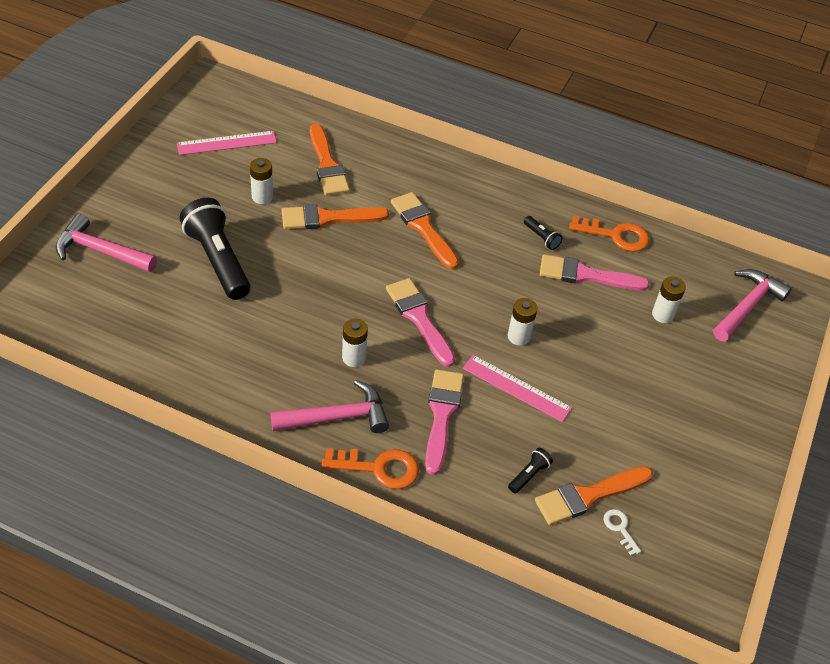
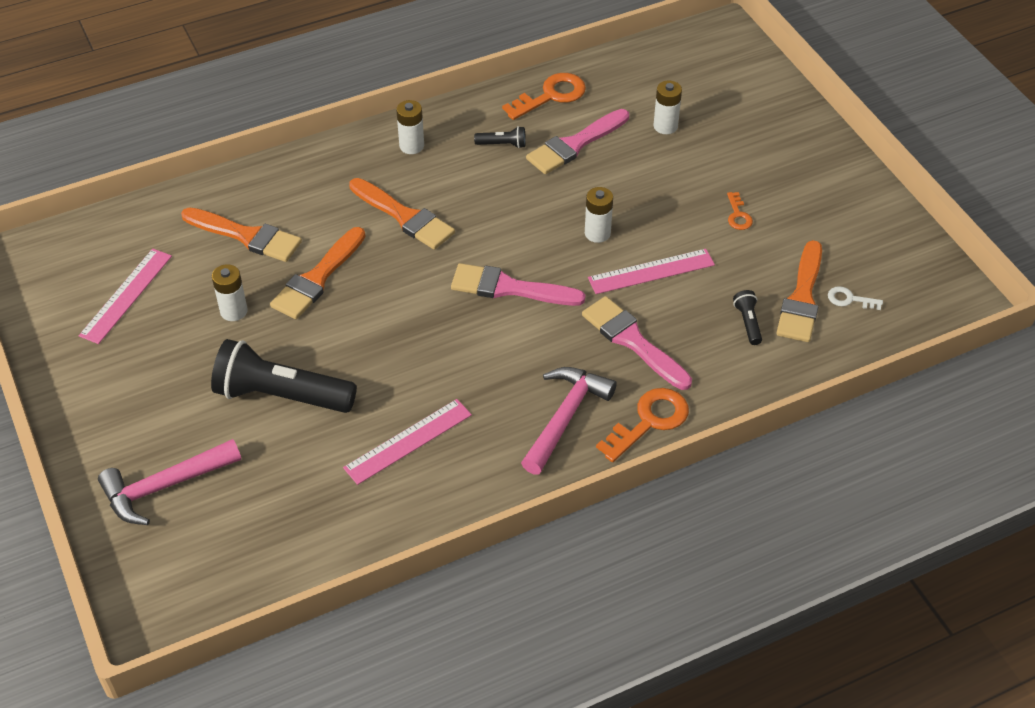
camera: 45 degrees left, 0 degrees up
white battery [342,319,368,367] -> white battery moved to [396,100,424,154]
orange brush [391,192,459,269] -> orange brush turned 150 degrees counterclockwise [349,178,455,250]
pink hammer [713,269,792,341] -> none
none -> pink ruler [343,399,472,485]
none -> orange key [727,192,753,230]

